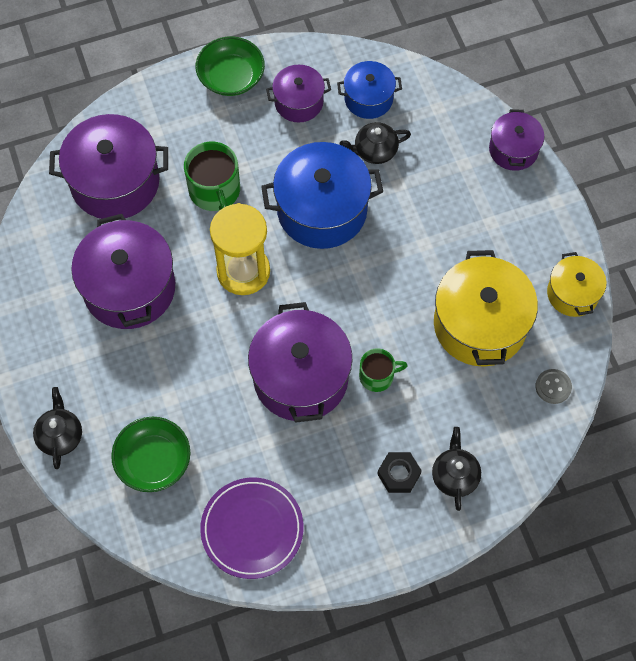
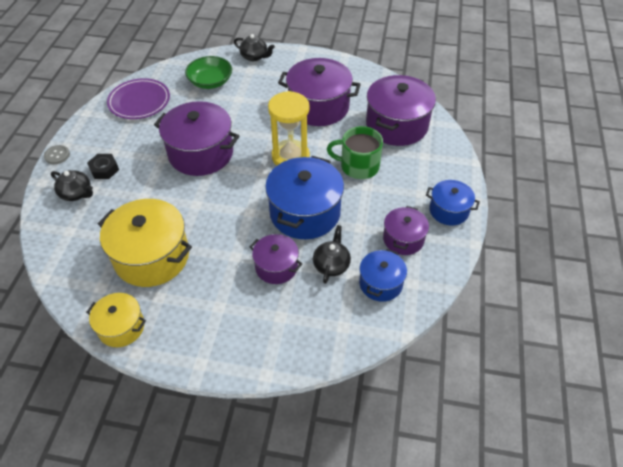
camera: 120 degrees right, 15 degrees down
green bowl [196,36,265,96] -> blue pot [426,180,480,226]
green mug [359,348,408,392] -> none
purple pot [489,109,544,171] -> purple pot moved to [250,234,302,284]
grey button [536,369,572,404] -> grey button moved to [44,145,70,164]

